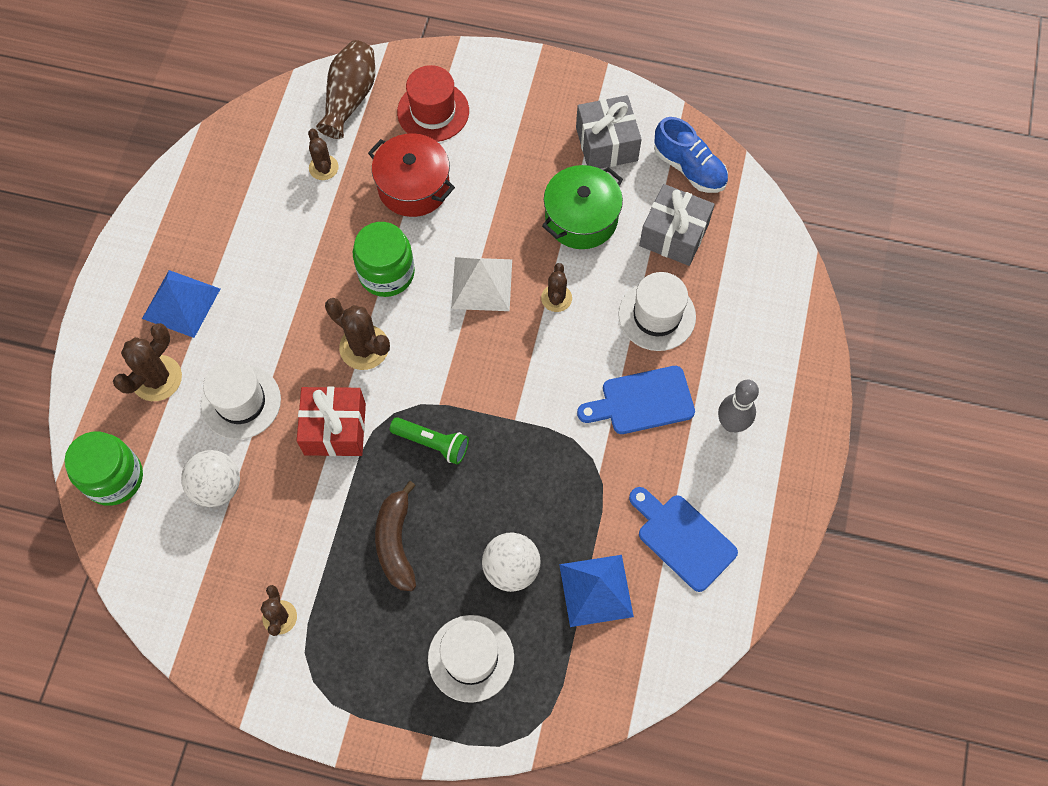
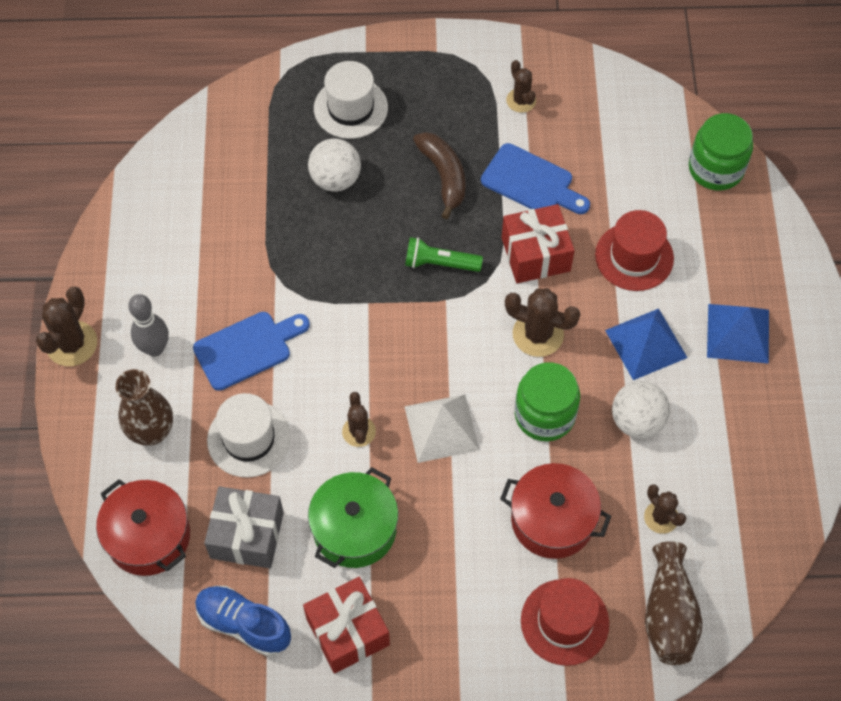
camera: 165 degrees right, 5 degrees down
brown cactus [113,323,182,401] -> brown cactus moved to [36,287,97,366]
white ball [181,450,240,507] -> white ball moved to [612,381,670,439]
white hat [201,360,281,439] -> red hat [595,210,674,291]
blue pyramid [559,555,634,627] -> blue pyramid moved to [605,309,688,380]
grey gift [576,95,642,169] -> red gift [303,577,390,674]
blue cutting board [629,487,738,592] -> blue cutting board moved to [481,143,590,214]
none -> red pot [96,479,190,576]
none -> brown vase [115,369,173,446]

